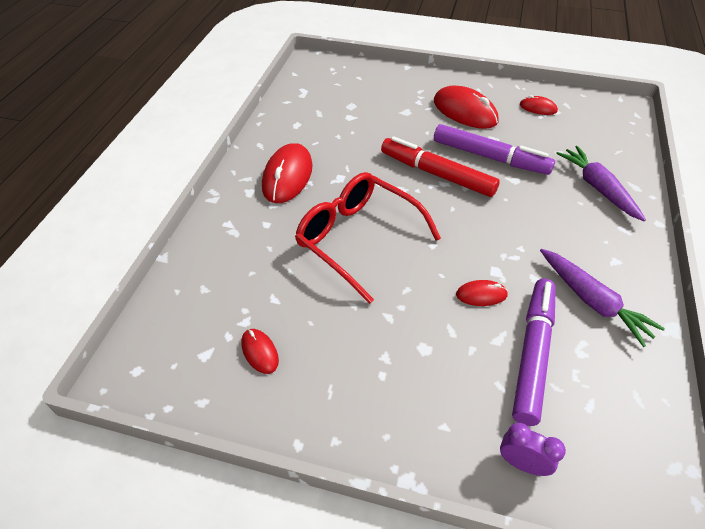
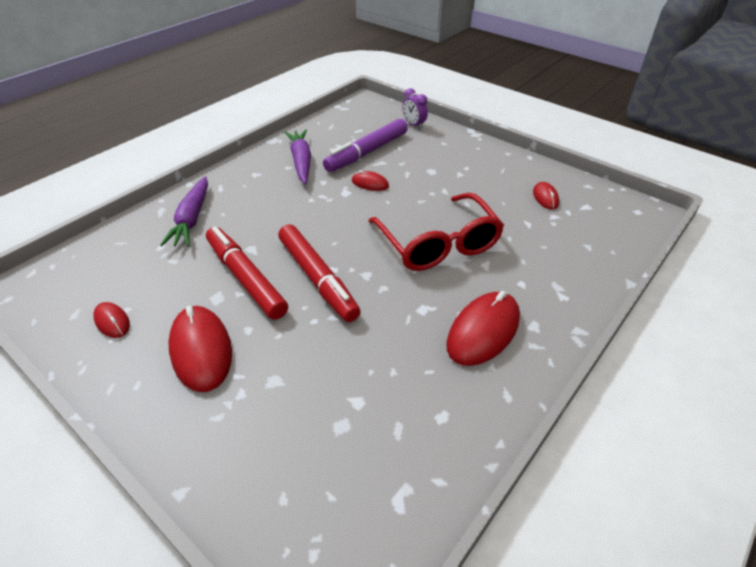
camera: 155 degrees left, 5 degrees down
purple marker [434,124,555,175] -> red marker [206,226,288,320]

